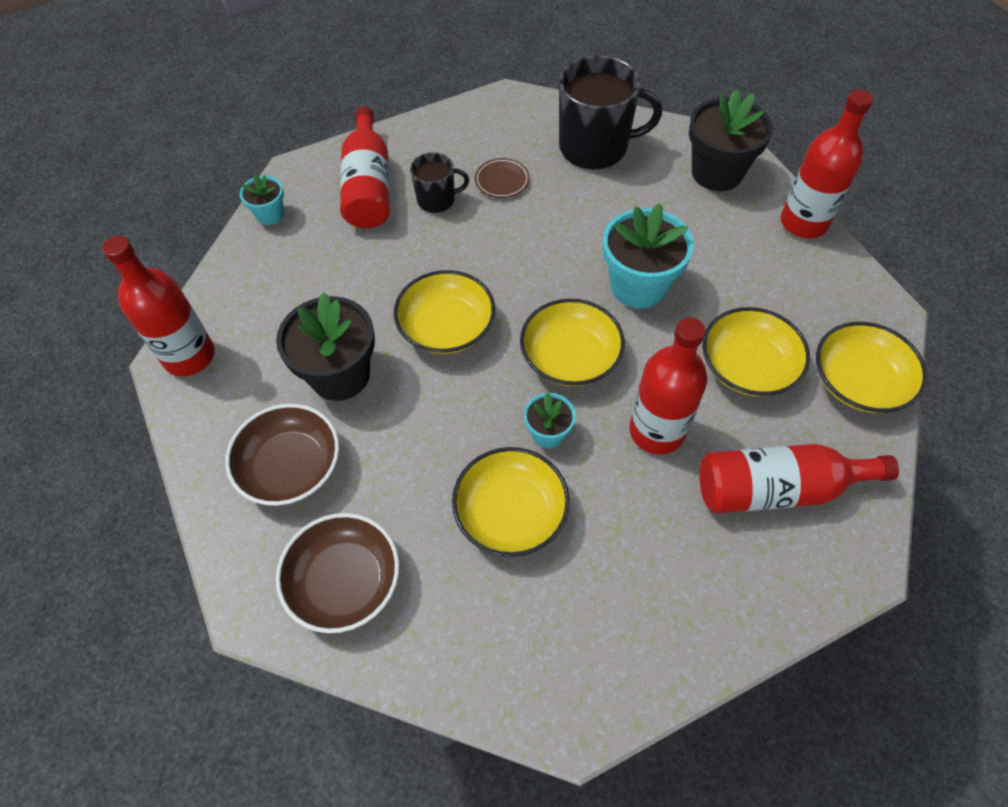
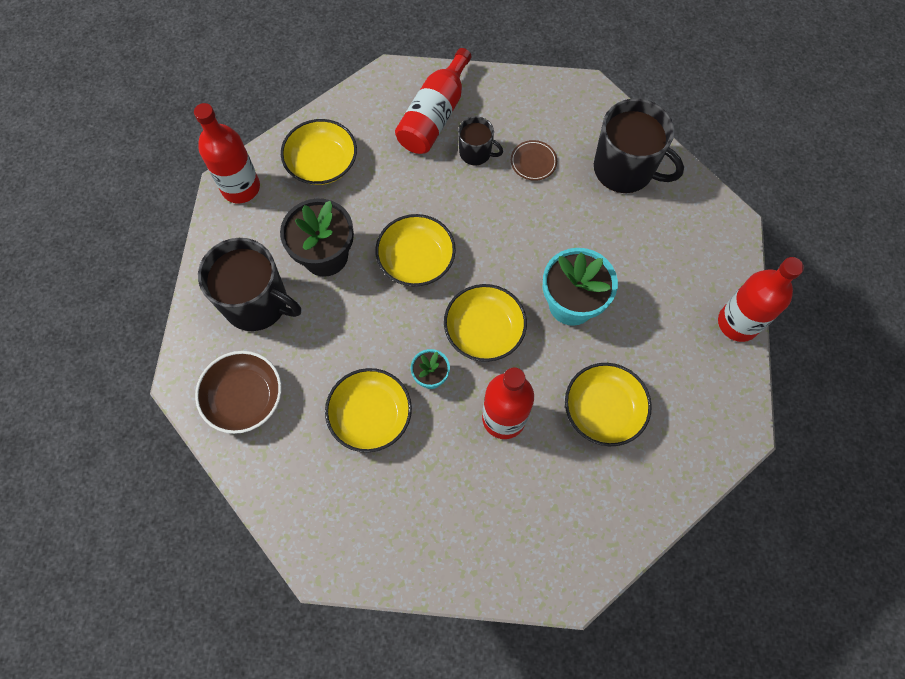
camera: 30 degrees right, 10 degrees up
brown bowl [225,404,339,506] -> black mug [198,238,301,331]
turquoise flower pot [240,174,284,225] -> none
black flower pot [689,90,773,191] -> none
red bottle [699,444,899,513] -> none
yellow bowl [816,322,927,413] -> yellow bowl moved to [281,119,357,185]

